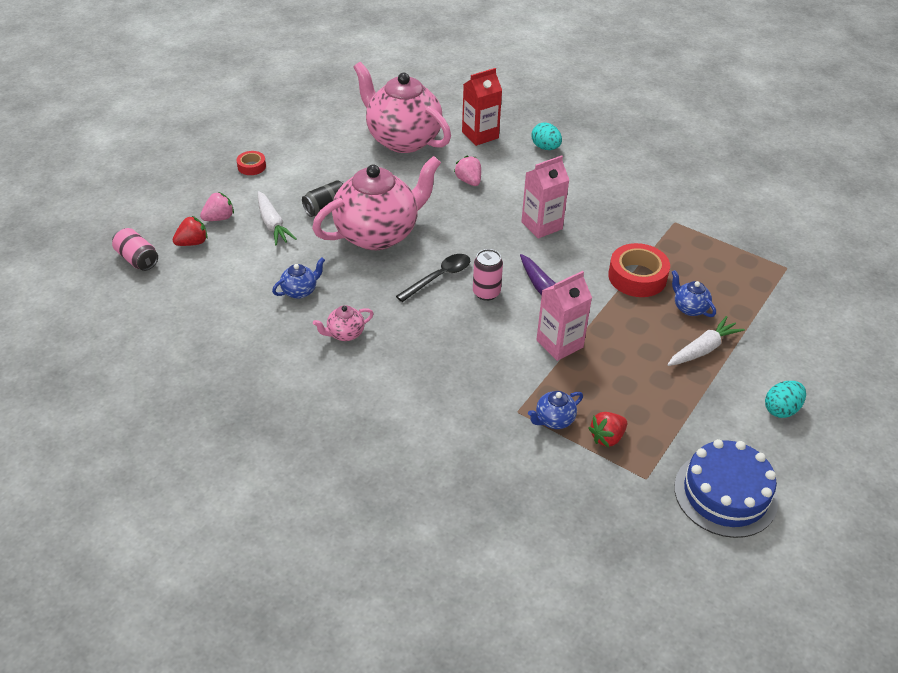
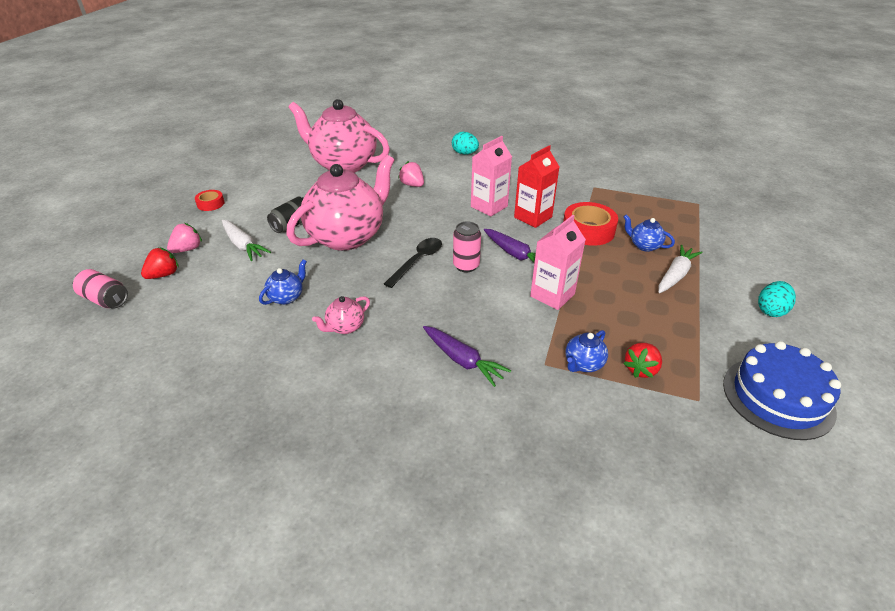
camera: 15 degrees left, 5 degrees down
red carton [462,68,502,146] -> red carton moved to [514,145,559,228]
none -> purple carrot [423,326,511,387]

